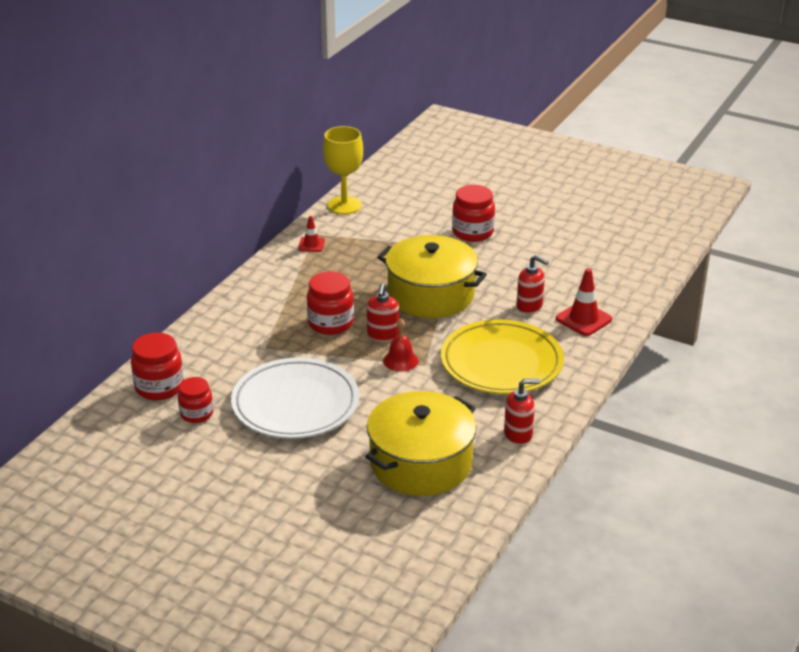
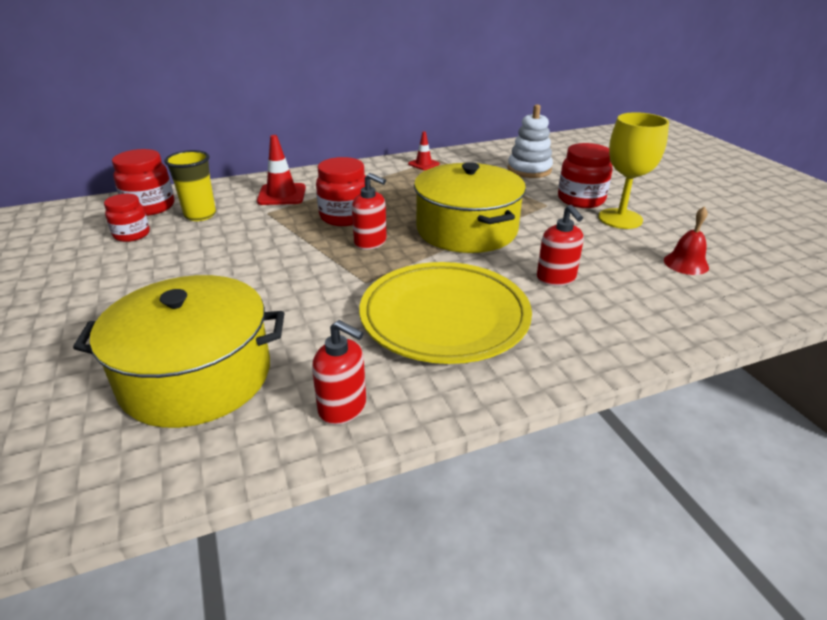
camera: 40 degrees right, 0 degrees up
white plate [231,358,359,439] -> none
yellow goblet [323,126,363,214] -> yellow goblet moved to [598,112,669,229]
red soap dispenser [367,284,399,341] -> red soap dispenser turned 105 degrees counterclockwise [352,173,387,250]
red bell [383,319,418,372] -> red bell moved to [664,206,709,275]
red traffic cone [556,268,612,336] -> red traffic cone moved to [257,135,306,205]
none -> yellow cup [164,150,216,221]
none -> white stacking toy [508,104,553,178]

